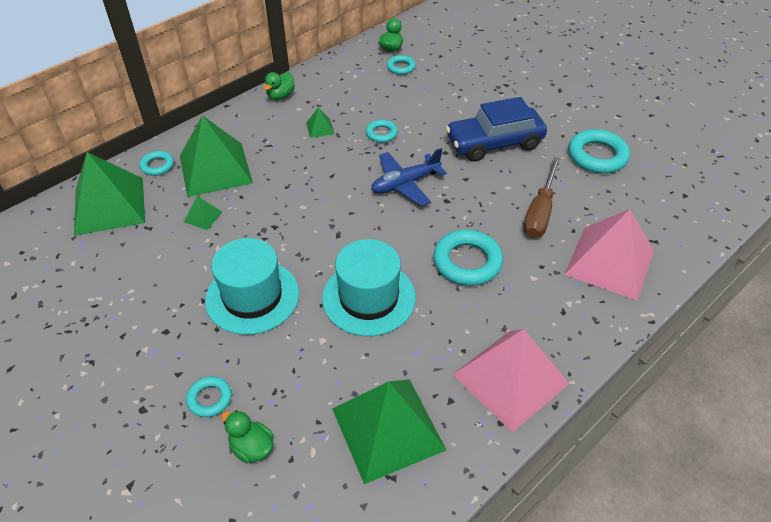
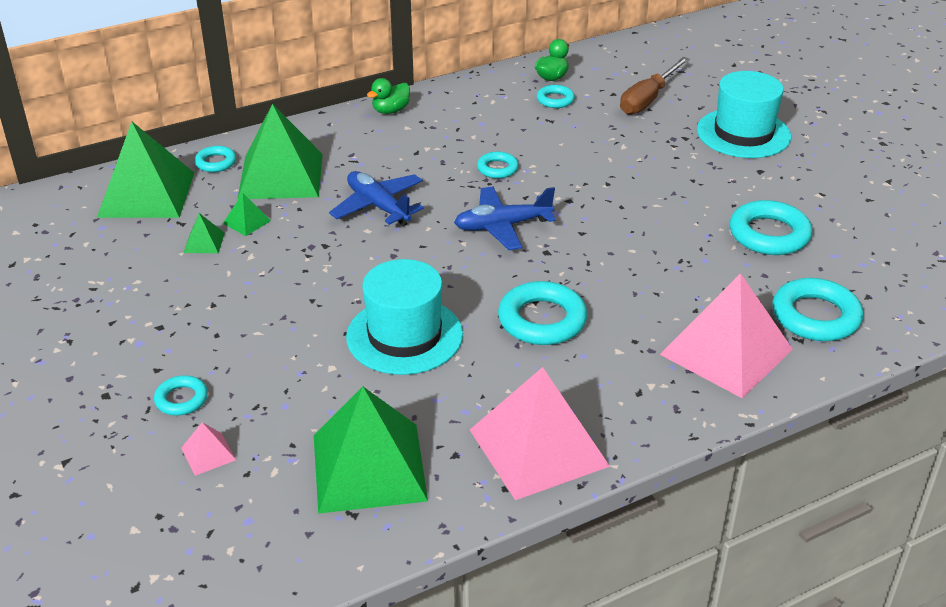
camera: 15 degrees right, 10 degrees down
turquoise hat [205,238,299,335] -> turquoise hat moved to [697,71,791,158]
green duck [221,410,274,463] -> pink pyramid [181,422,236,476]
green pyramid [306,108,334,138] -> green pyramid moved to [183,213,225,253]
blue car [446,97,547,161] -> none
brown screwdriver [524,157,561,238] -> brown screwdriver moved to [620,57,689,115]
none -> blue plane [329,171,424,226]
none -> turquoise ring [772,278,863,341]

